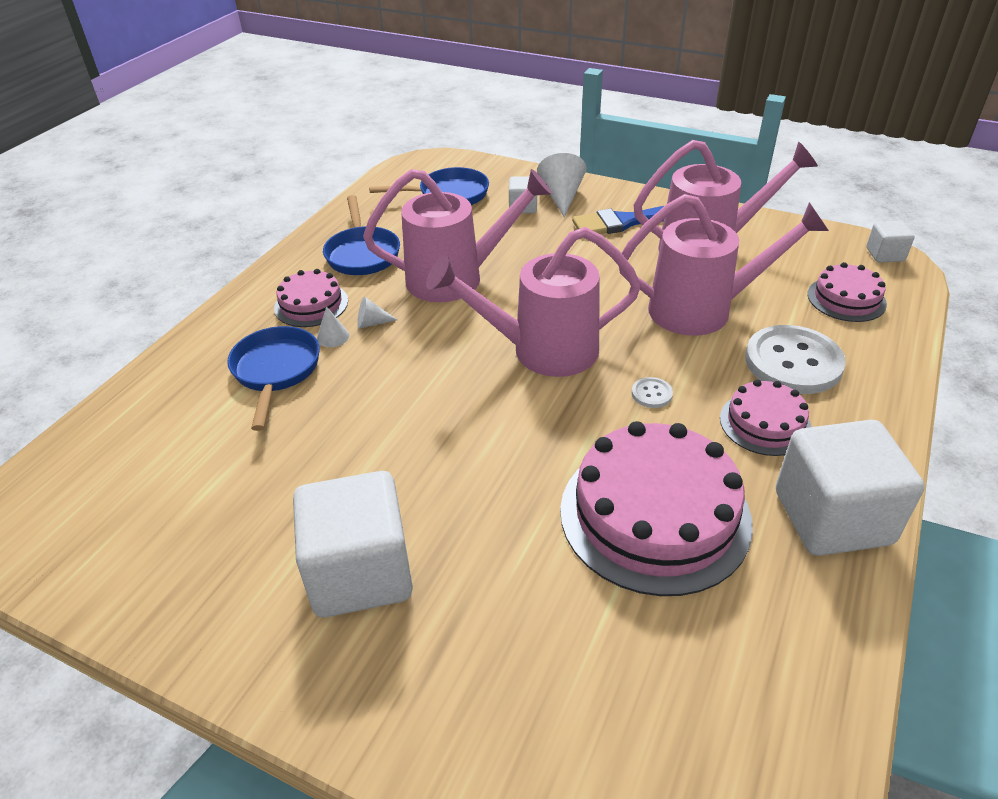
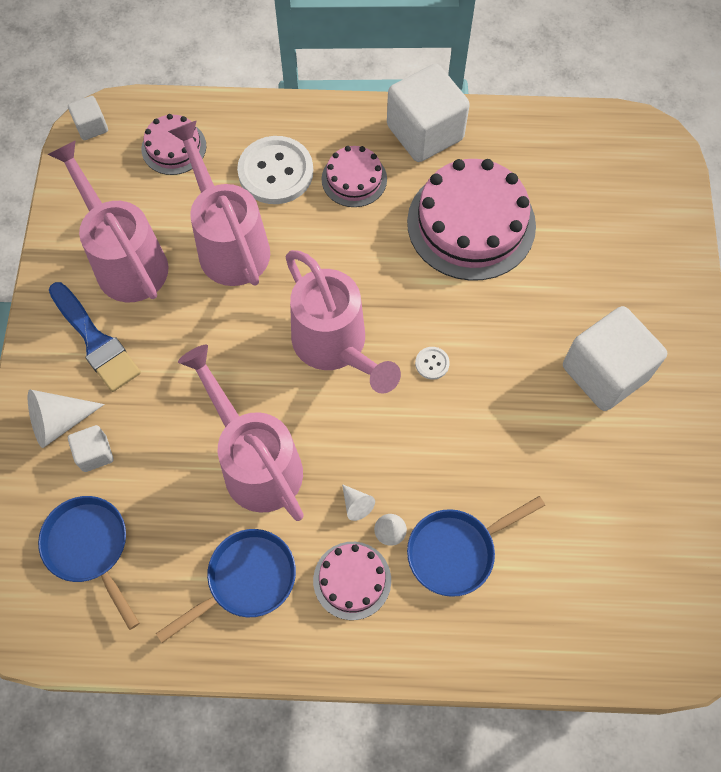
camera: 115 degrees left, 25 degrees up
white button [632,377,673,408] -> white button moved to [415,347,450,380]

